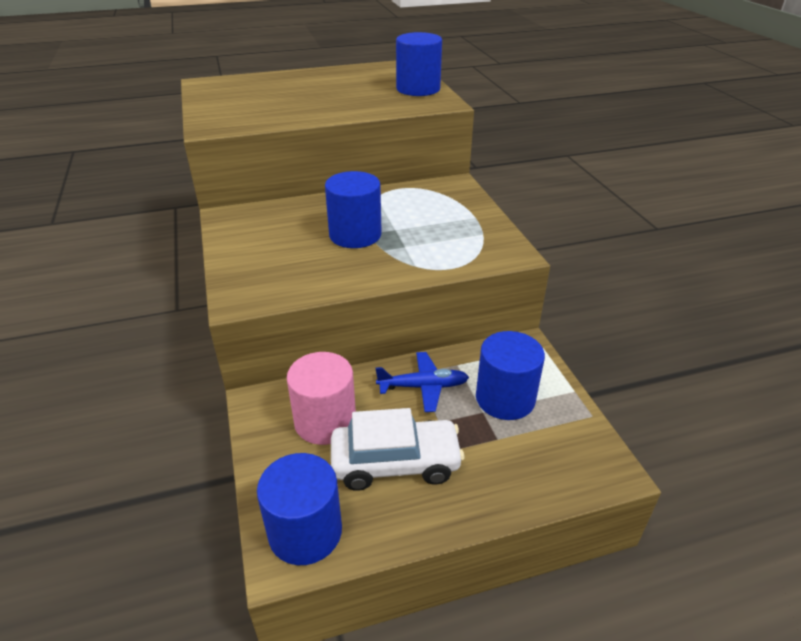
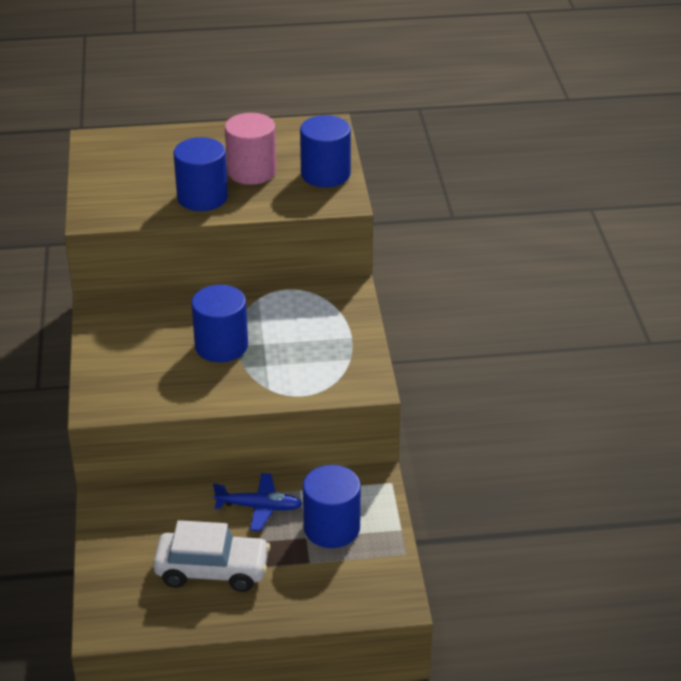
camera: 10 degrees right, 0 degrees up
blue cylinder [257,453,342,565] -> blue cylinder moved to [174,137,228,211]
pink cylinder [287,352,356,445] -> pink cylinder moved to [225,113,277,185]

